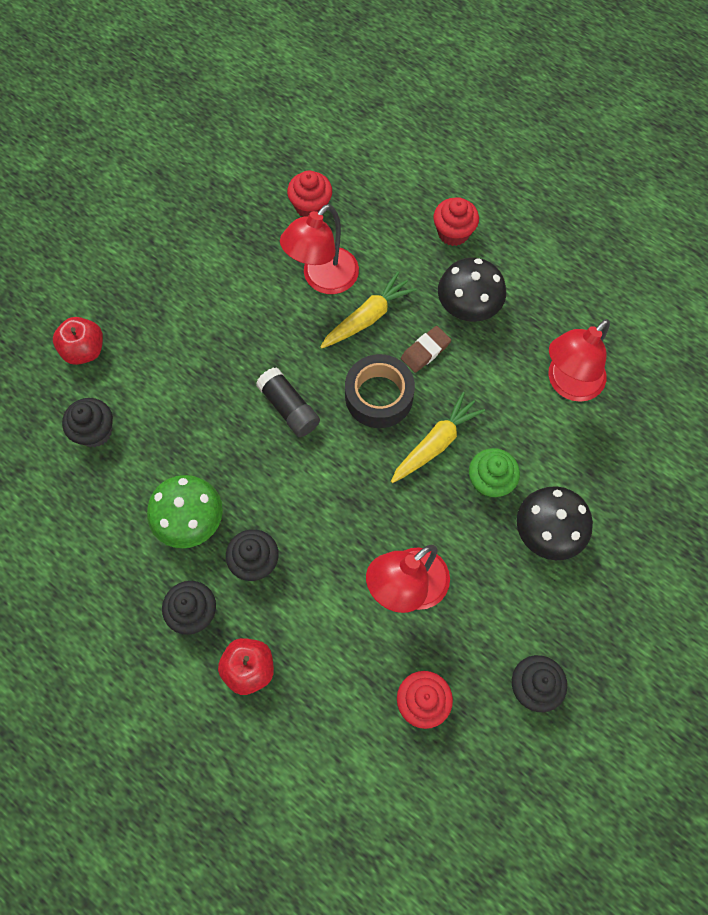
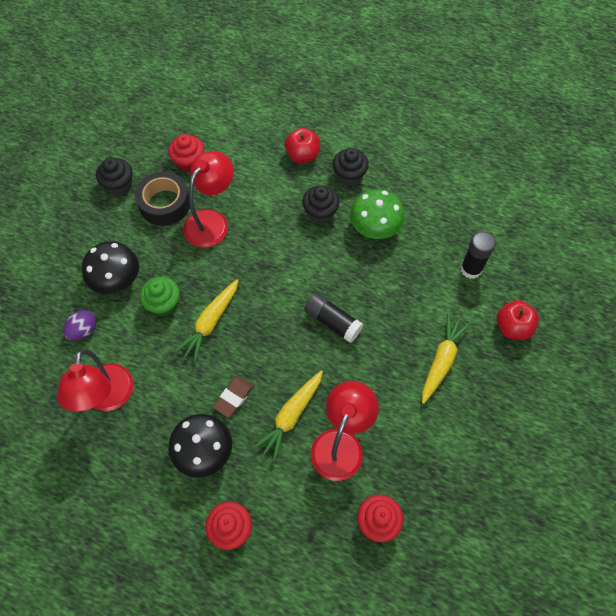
camera: 165 degrees right, 5 degrees down
black cupcake [62,398,113,447] -> black glue stick [460,232,496,279]
black tape [345,354,415,428] -> black tape moved to [135,171,190,226]
red lamp [548,319,610,402] -> red lamp turned 150 degrees clockwise [57,349,134,411]
none -> purple egg [63,310,96,340]
none -> yellow carrot [422,314,471,404]

